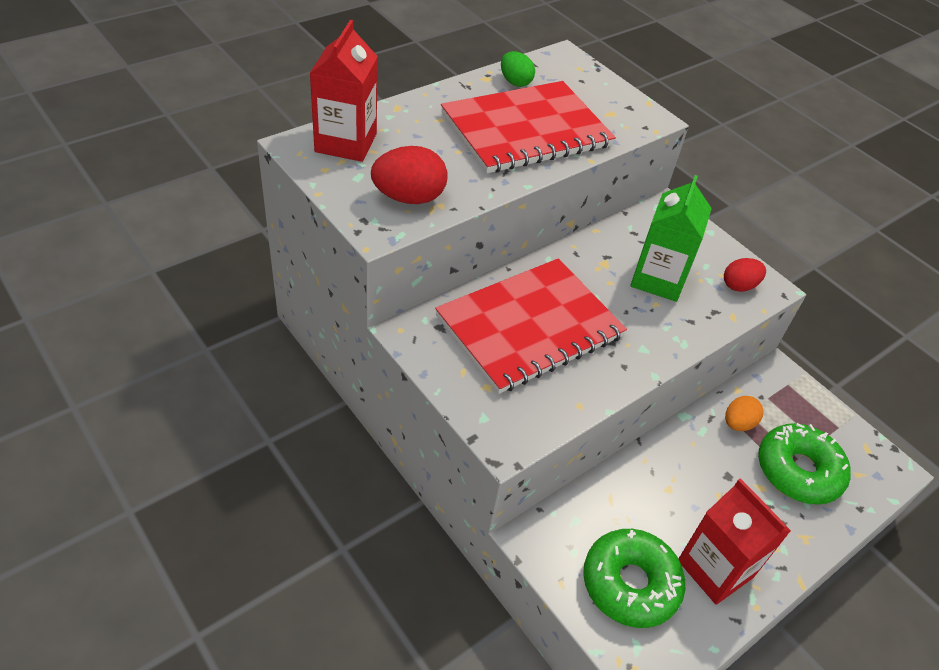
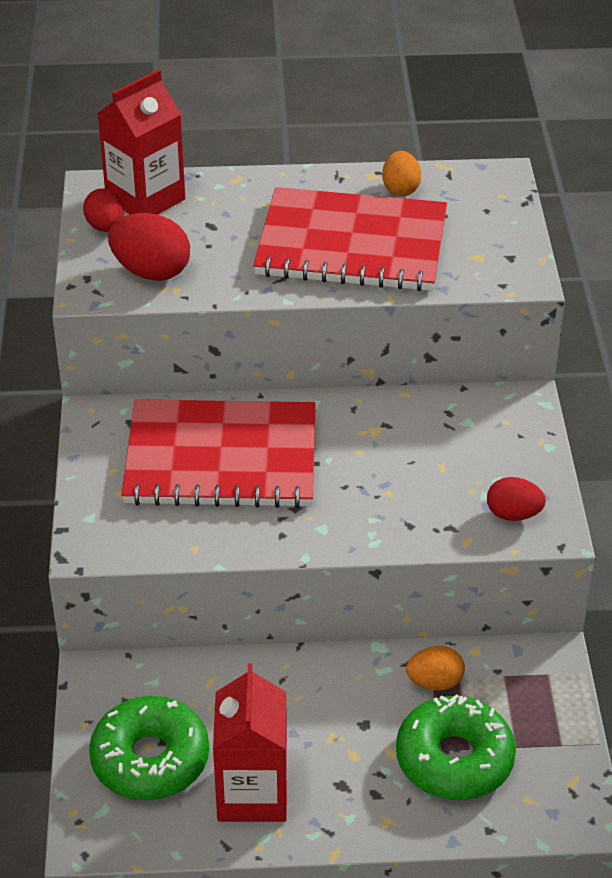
camera: 40 degrees right, 5 degrees down
green egg [501,51,535,87] -> orange egg [382,151,421,196]
green carton [631,175,712,302] -> none
none -> red egg [83,189,124,232]

